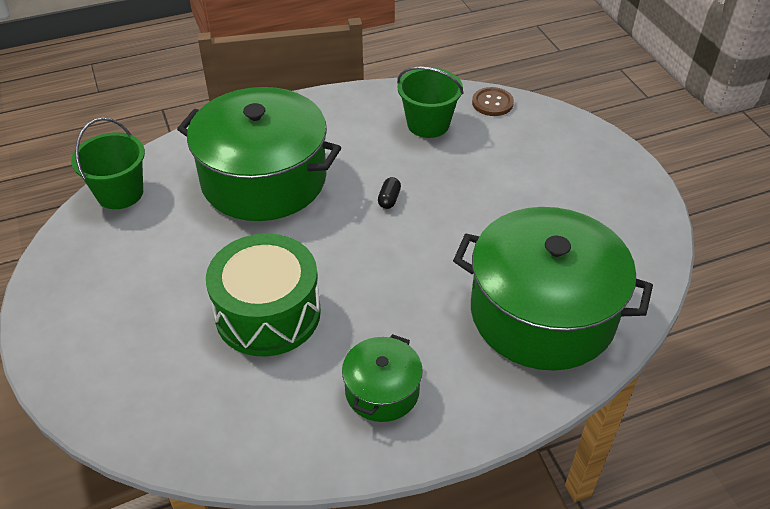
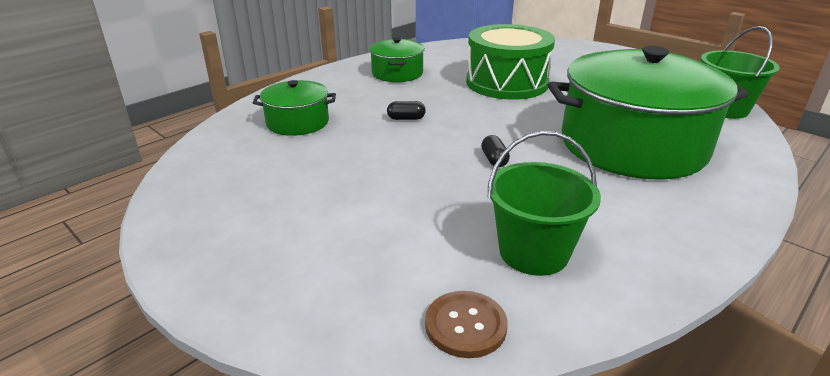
camera: 155 degrees right, 15 degrees down
green pot [453,207,653,371] -> green pot [253,80,336,136], size x0.47
none -> black capsule [387,101,426,120]

